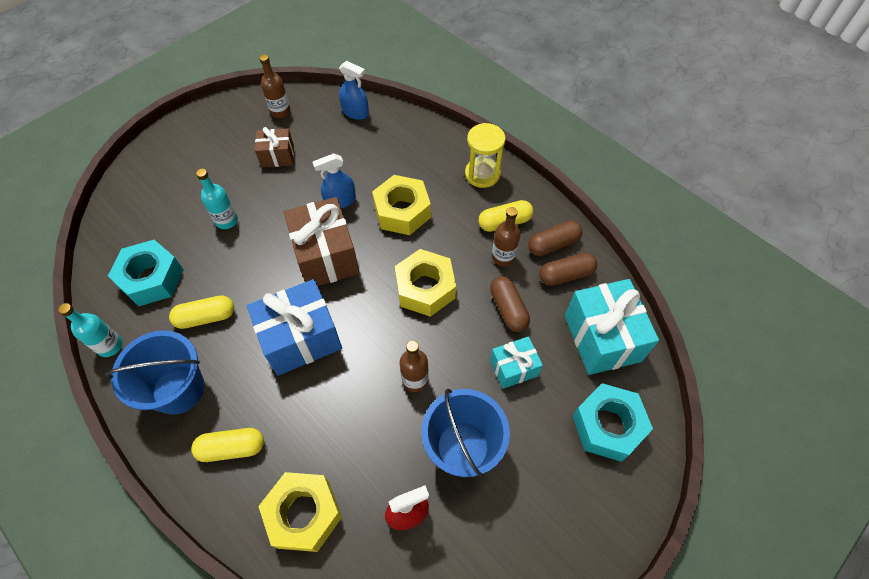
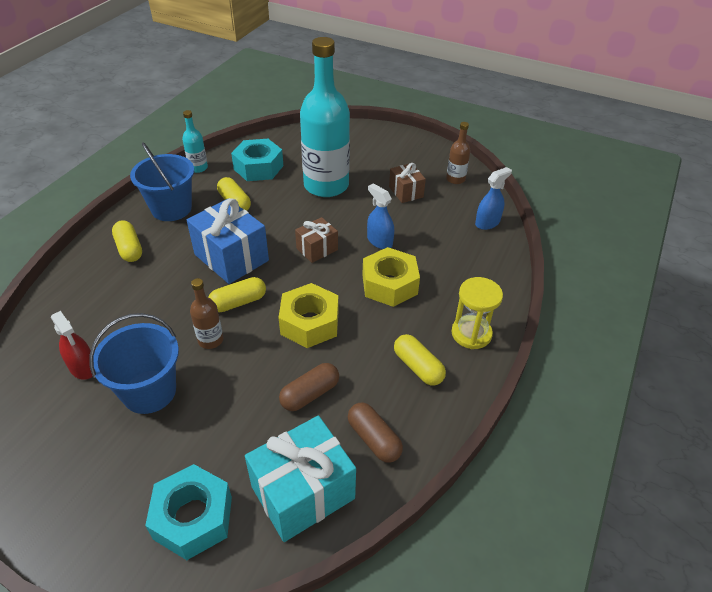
camera: 70 degrees right, 15 degrees down
turquoise bottle [196,169,238,229] -> turquoise bottle [300,37,350,197], size x2.30
yellow nut [258,472,342,552] -> none
brown gift [284,197,360,286] -> brown gift [295,217,338,263], size x0.56
blue spray bottle [339,61,369,120] -> blue spray bottle turned 135 degrees counterclockwise [475,167,512,230]
turquoise gift [490,336,543,389] -> none
brown bottle [492,207,521,266] -> none
brown capsule [528,220,582,256] -> none
none -> yellow capsule [208,277,266,312]

